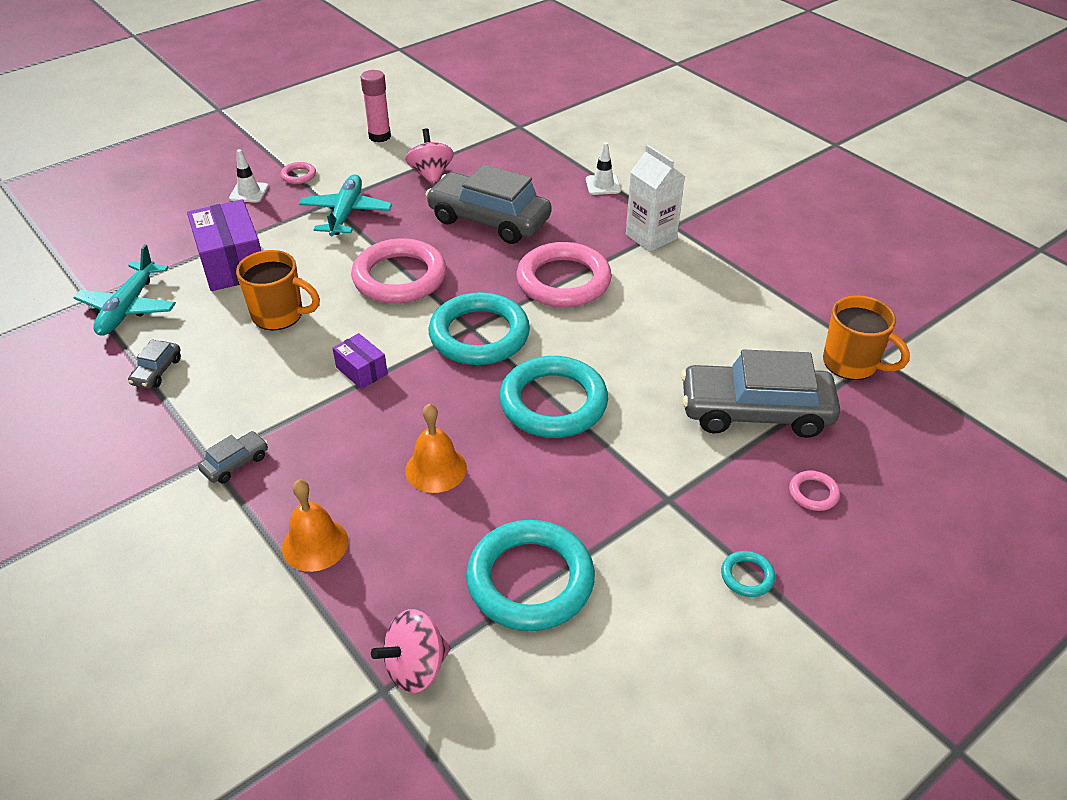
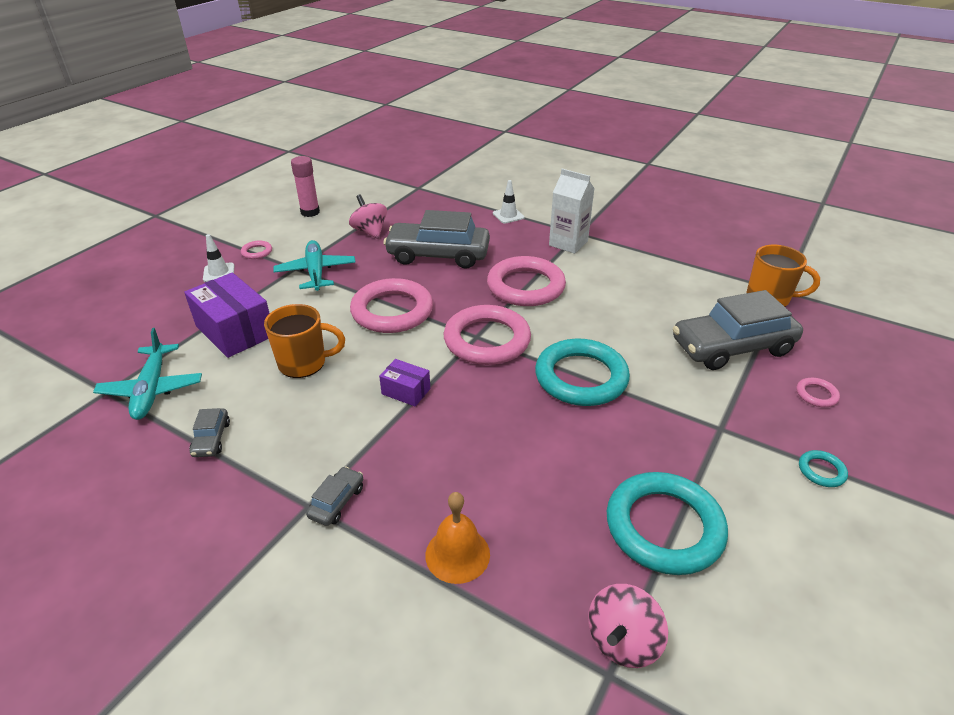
camera: 20 degrees left, 5 degrees down
orange bell [405,404,467,493] -> none
turquoise ring [429,292,530,365] -> pink ring [444,305,531,365]

